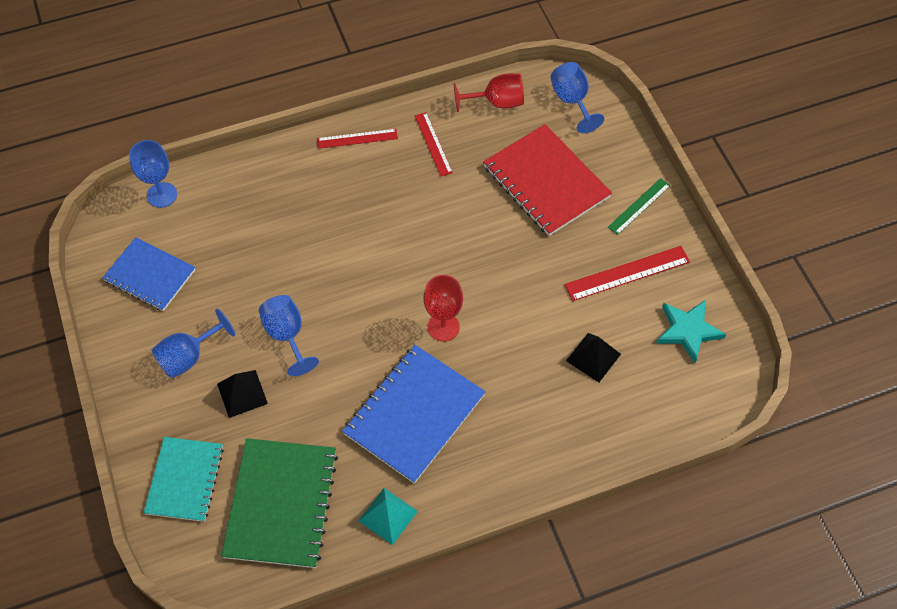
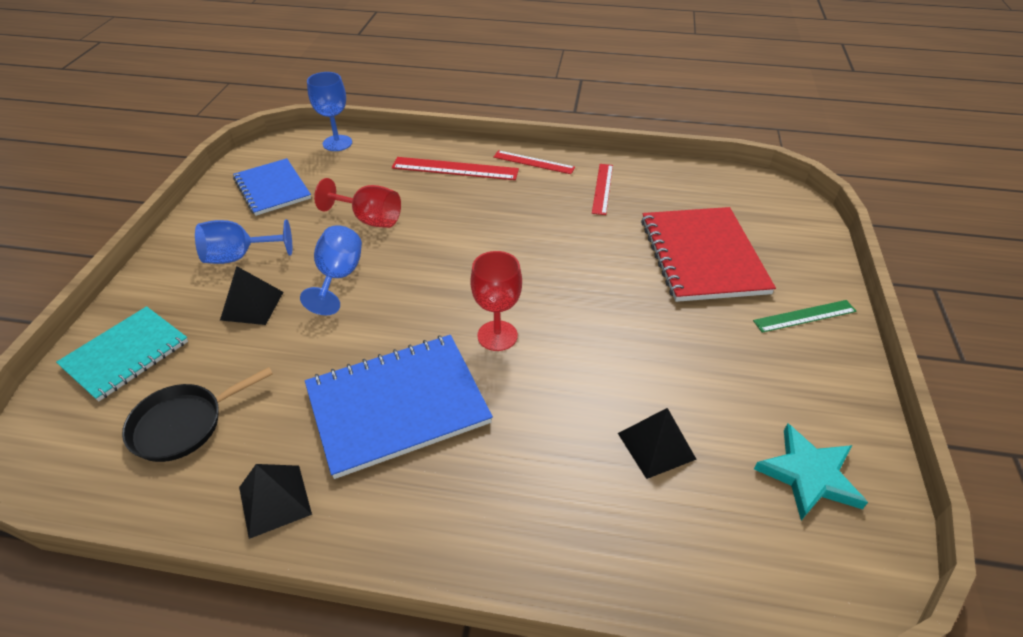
camera: 30 degrees right, 15 degrees down
green notebook [221,438,338,568] -> black pan [122,367,273,462]
turquoise pyramid [359,488,418,545] -> black pyramid [239,464,312,539]
red goblet [454,73,524,112] -> red goblet moved to [314,178,401,228]
blue goblet [550,62,604,133] -> none
red ruler [564,246,690,301] -> red ruler moved to [392,157,519,180]

